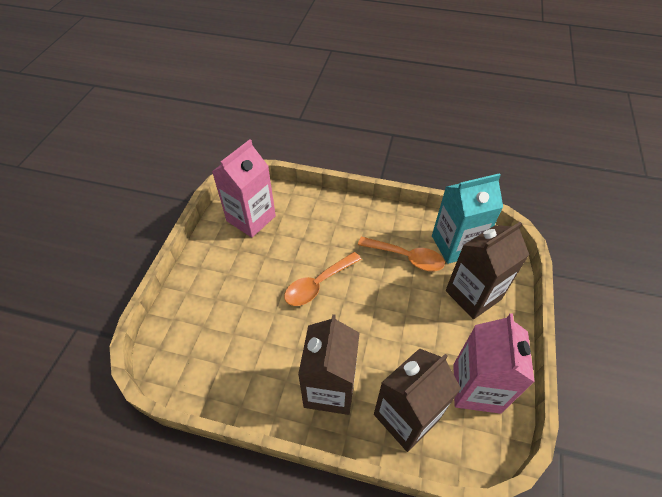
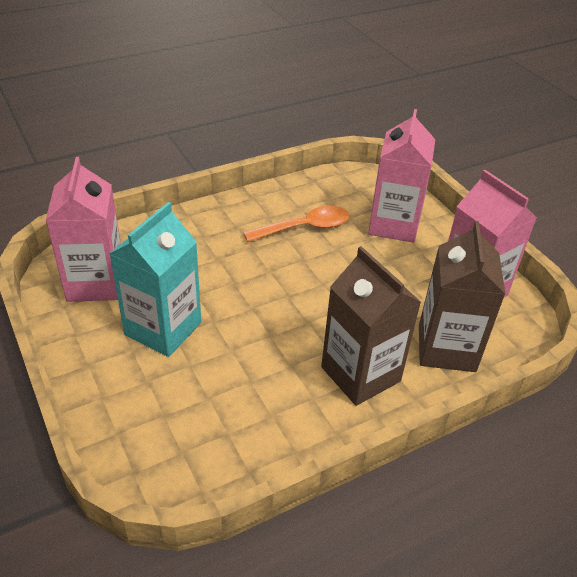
camera: 45 degrees left, 10 degrees down
orange spoon [284,252,362,306] -> none
turquoise carton [432,173,503,264] -> turquoise carton moved to [109,202,201,357]
brown carton [446,222,529,319] -> pink carton [368,109,435,243]

